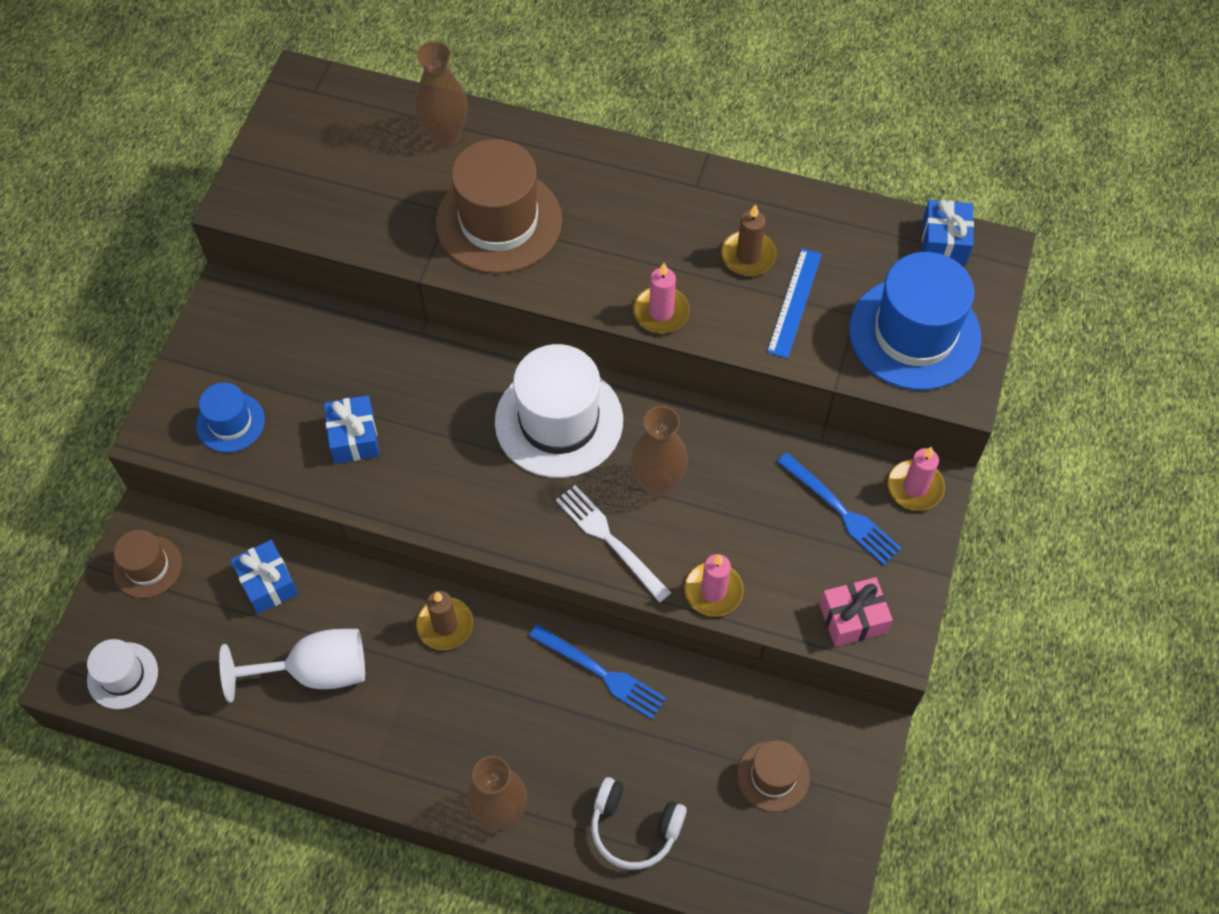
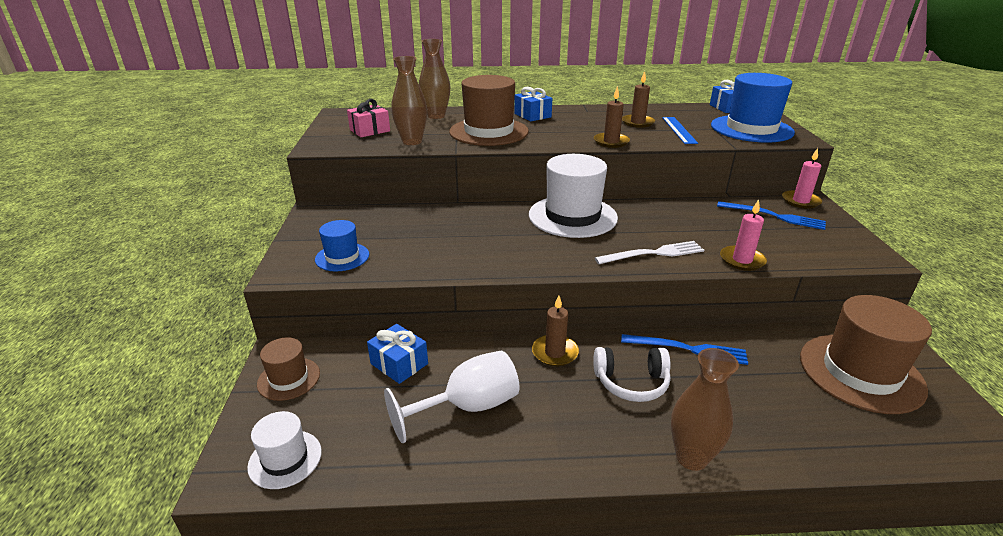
camera: 20 degrees left, 30 degrees down
blue gift [324,395,379,464] -> blue gift moved to [514,87,552,122]
white fork [556,485,671,603] -> white fork turned 135 degrees clockwise [595,241,704,264]
white headphones [591,777,687,870] -> white headphones moved to [593,347,671,402]
brown vase [631,406,688,497] -> brown vase moved to [391,56,427,145]
pink candle [633,263,690,333] -> brown candle [594,86,630,148]
brown hat [737,740,810,812] -> brown hat [800,295,932,414], size x1.89
pink gift [820,577,893,647] -> pink gift moved to [347,99,390,137]

